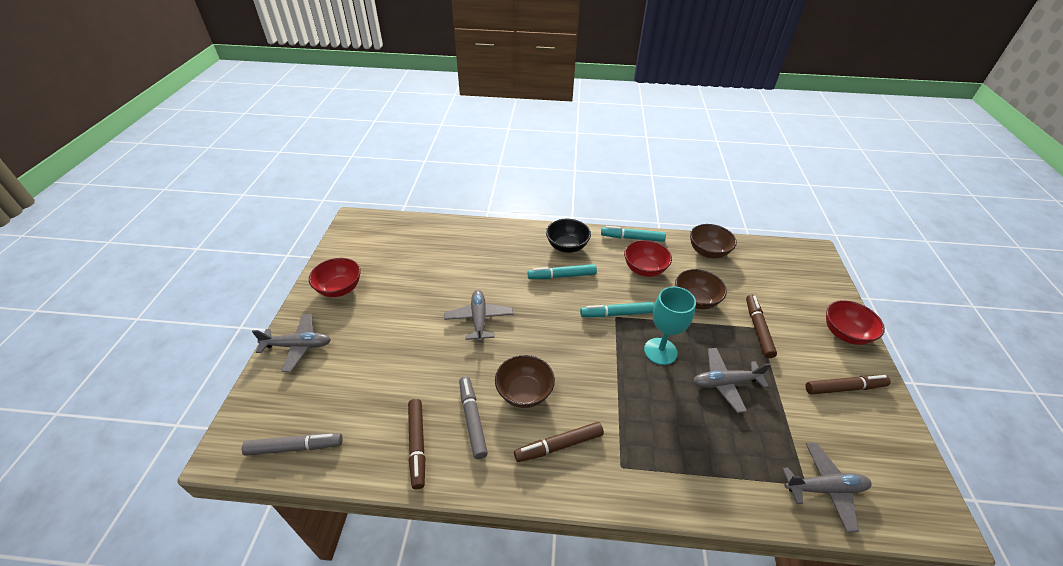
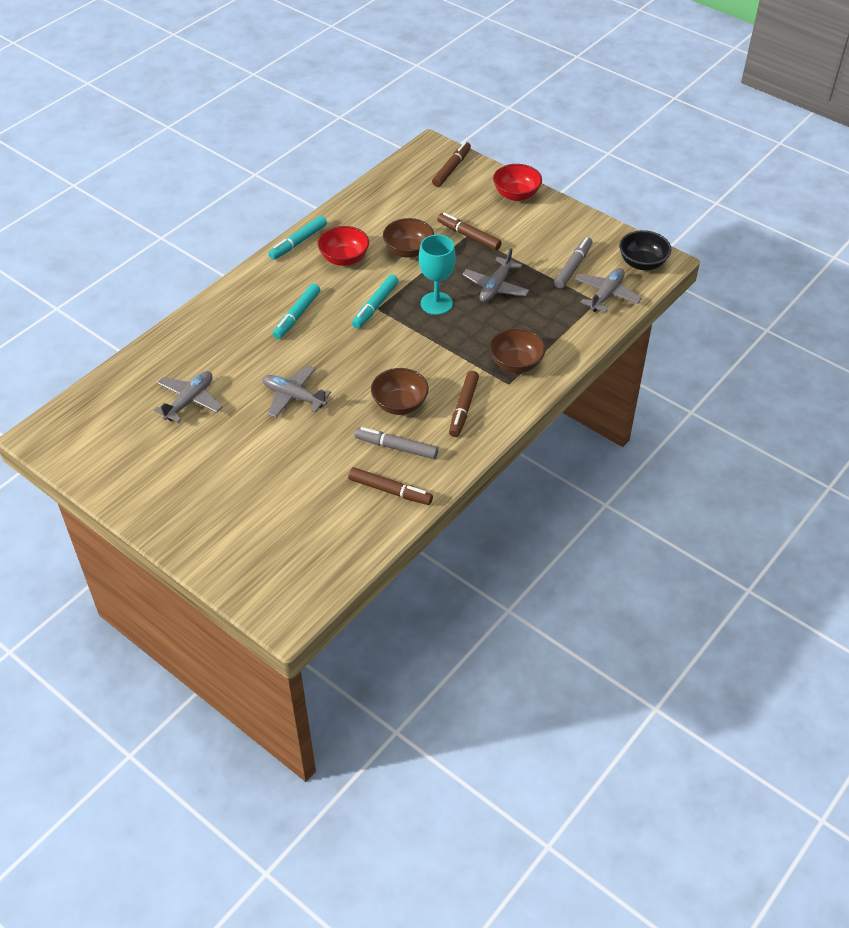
camera: 55 degrees left, 5 degrees up
grey marker [242,433,343,456] -> grey marker moved to [554,237,593,289]
grey plane [252,314,331,372] -> grey plane moved to [154,371,223,423]
red bowl [309,258,361,297] -> none
black bowl [546,219,591,253] -> black bowl moved to [619,230,672,270]
brown bowl [690,224,737,258] -> brown bowl moved to [490,328,546,373]
brown marker [805,375,891,395] -> brown marker moved to [432,142,471,187]

